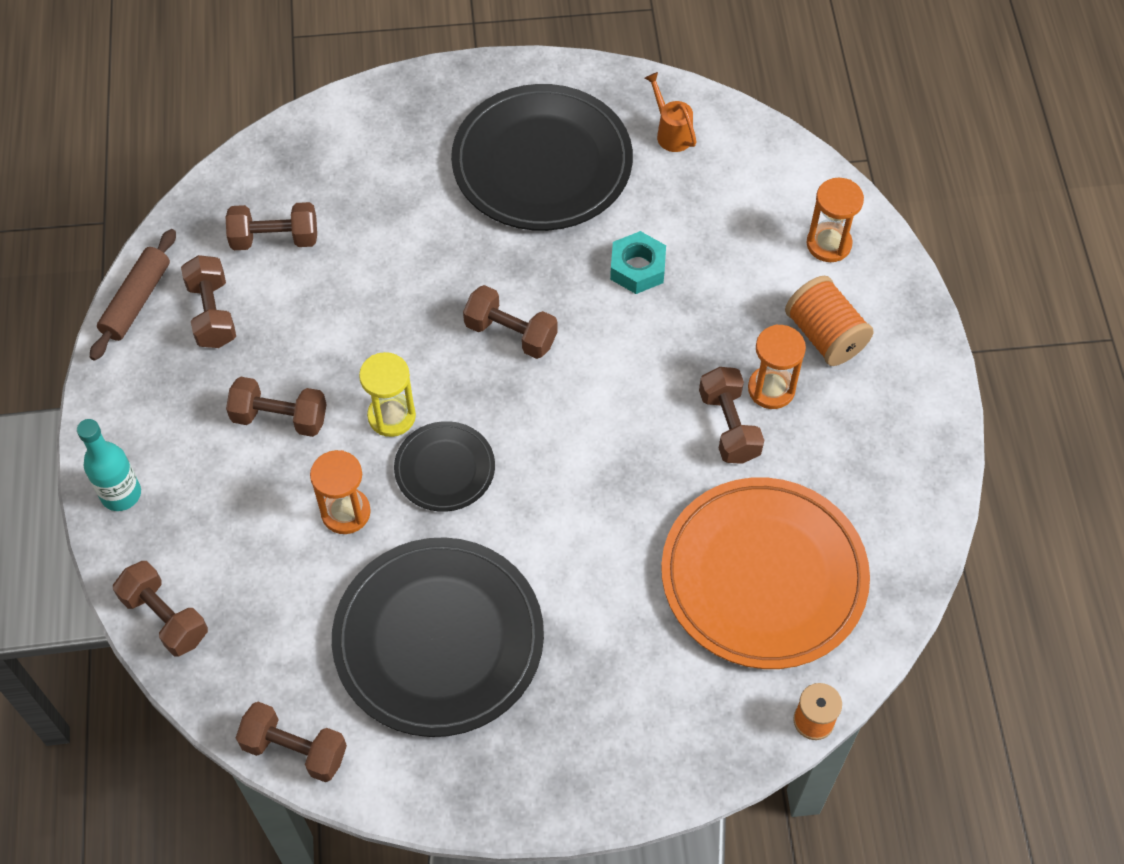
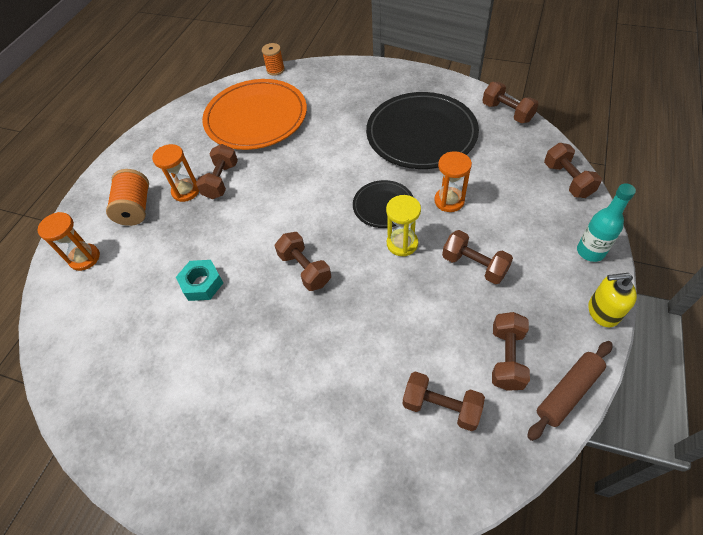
camera: 150 degrees left, 5 degrees down
black plate [451,84,633,231] -> none
orange watering can [645,72,696,152] -> none
none -> yellow soap dispenser [588,273,637,327]

